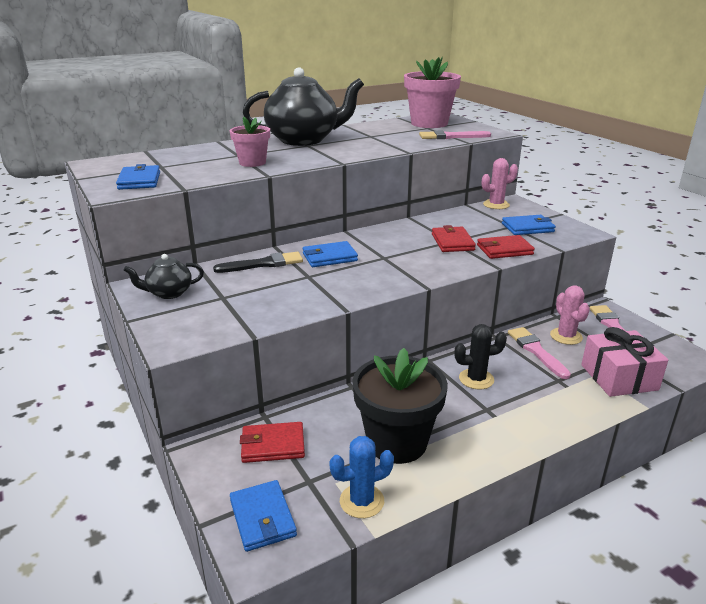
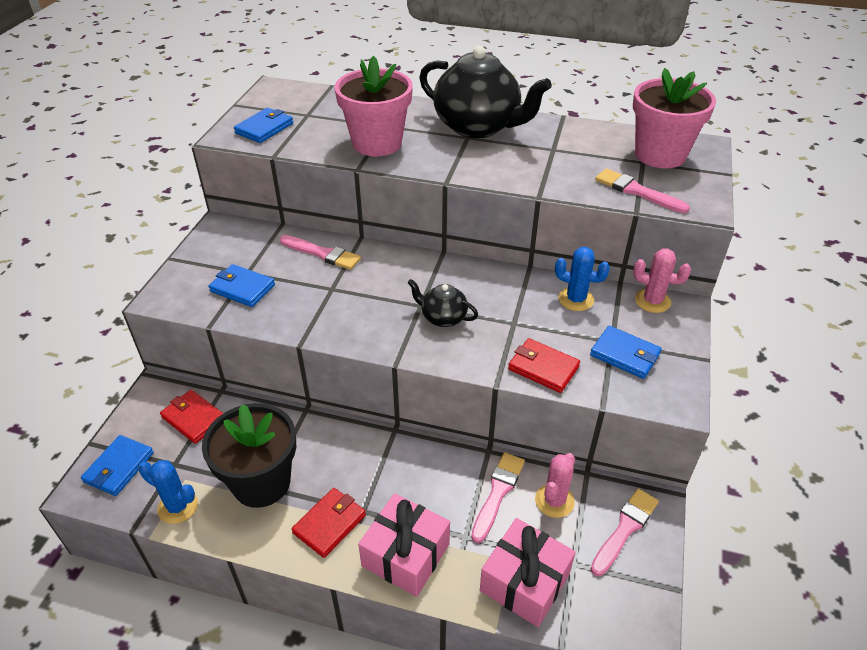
camera: 45 degrees right, 15 degrees up
black teapot [123,254,204,299] -> black teapot moved to [407,279,478,327]
black brush [213,252,303,273] -> pink brush [280,235,361,270]
pink flower pot [230,116,270,167] -> pink flower pot [335,56,413,157], size x1.72
blue wallet [303,241,358,267] -> blue wallet moved to [209,264,275,307]
red wallet [432,225,476,252] -> red wallet moved to [292,488,366,558]
black cactus [454,324,507,389] -> none
none -> pink gift [358,493,450,597]
none -> blue cactus [555,247,610,311]

